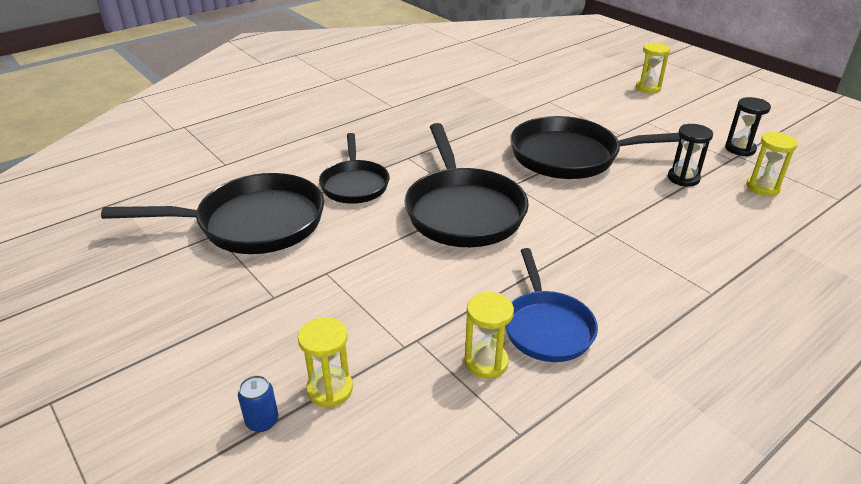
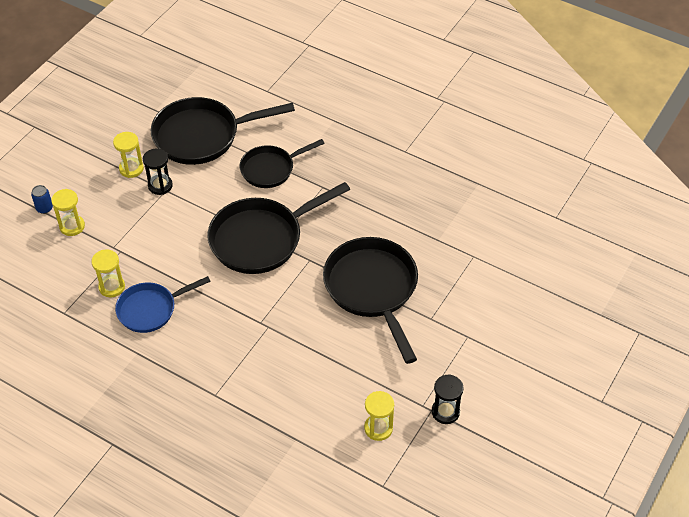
camera: 70 degrees right, 15 degrees up
black pan [101,173,324,254] -> black pan turned 105 degrees clockwise [151,97,295,165]
yellow hourglass [636,42,670,93] -> yellow hourglass moved to [113,132,144,178]
black hourglass [668,124,713,187] -> black hourglass moved to [143,149,173,195]

